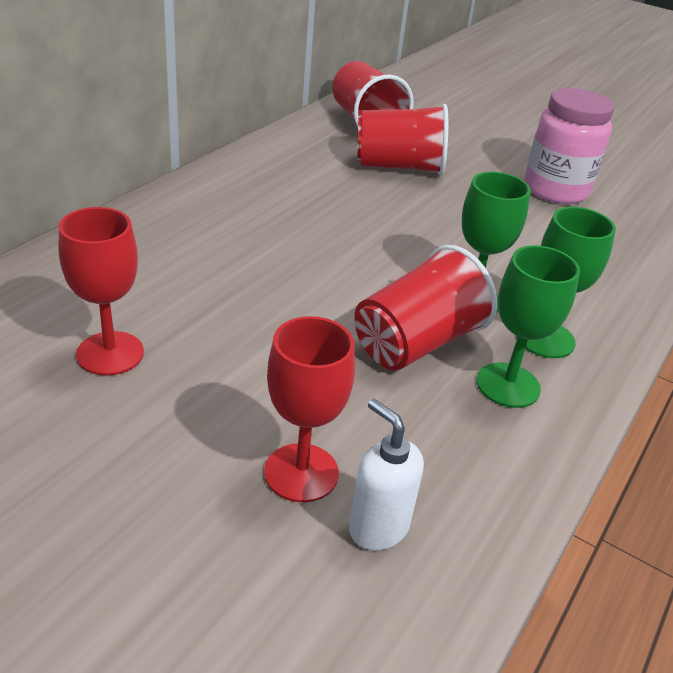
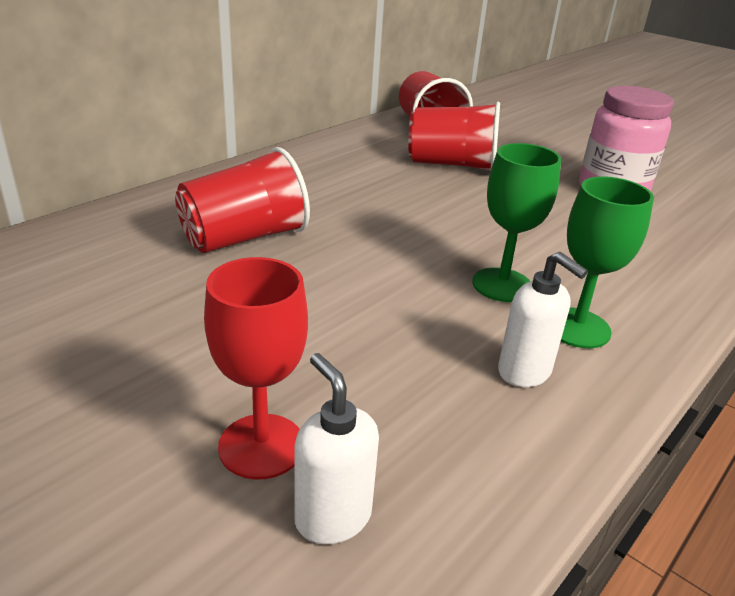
camera: 10 degrees right, 5 degrees down
red goblet [59,207,144,376] -> none
red cup [355,245,497,370] -> red cup moved to [175,147,310,253]
green goblet [477,245,580,408] -> white soap dispenser [498,252,588,387]

